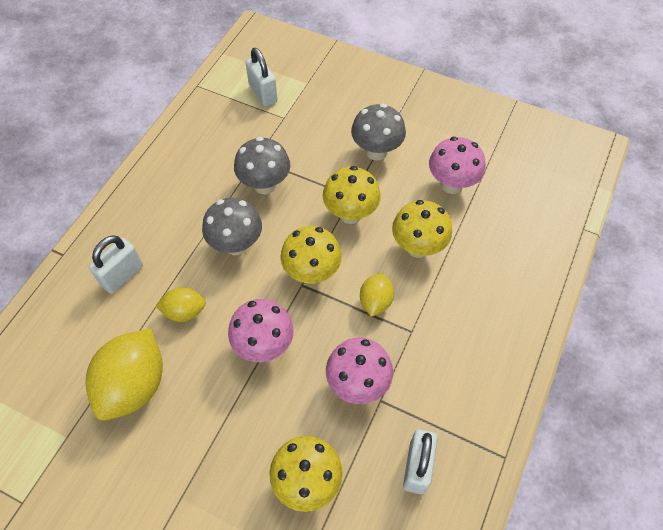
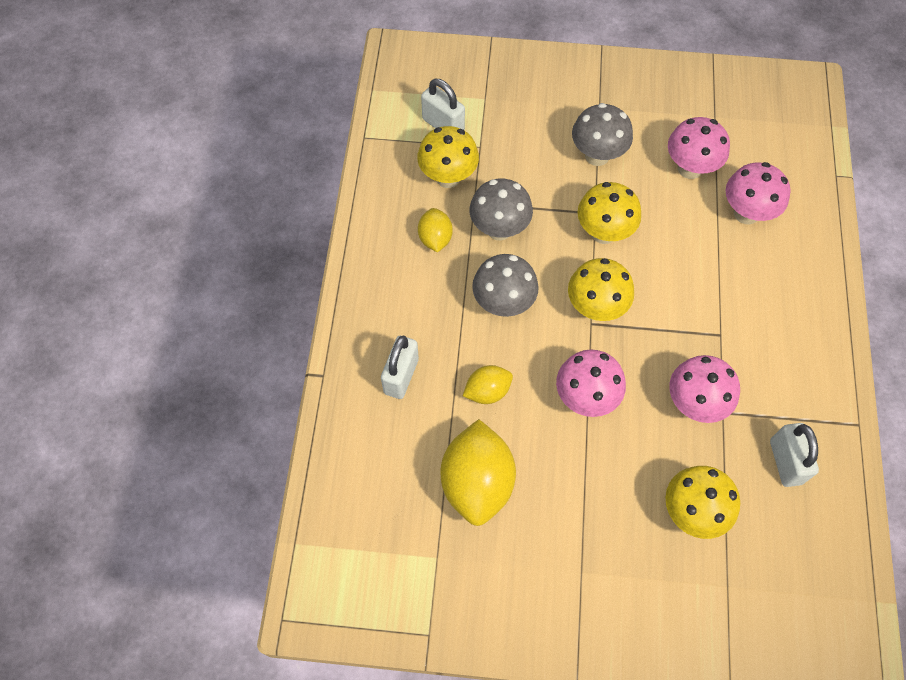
camera: 20 degrees left, 5 degrees up
yellow lemon [360,273,394,317] -> yellow lemon moved to [418,208,453,253]
yellow mushroom [392,200,452,258] -> yellow mushroom moved to [417,126,479,188]
none -> pink mushroom [726,162,790,224]

